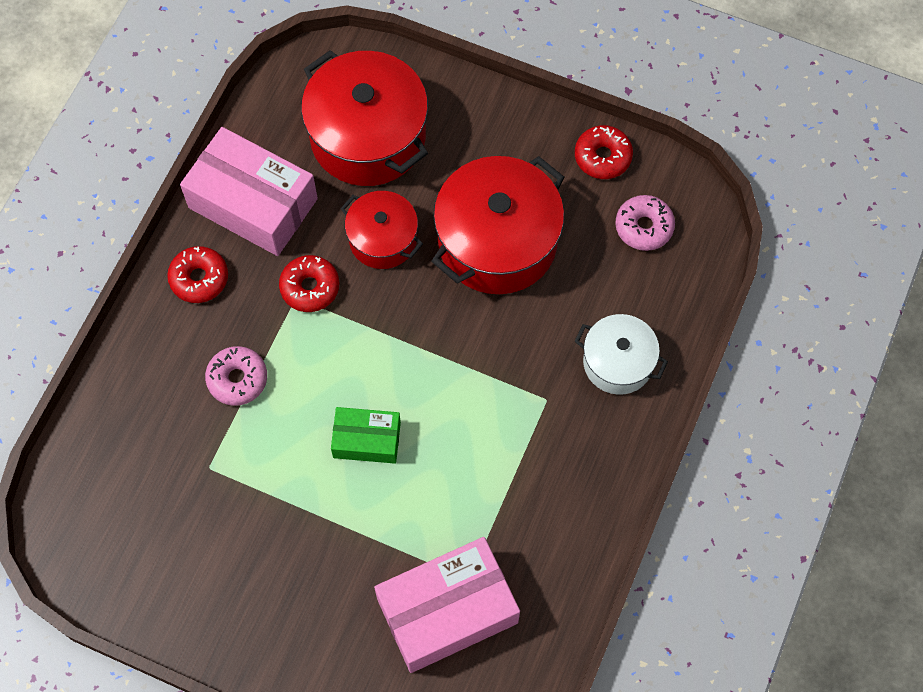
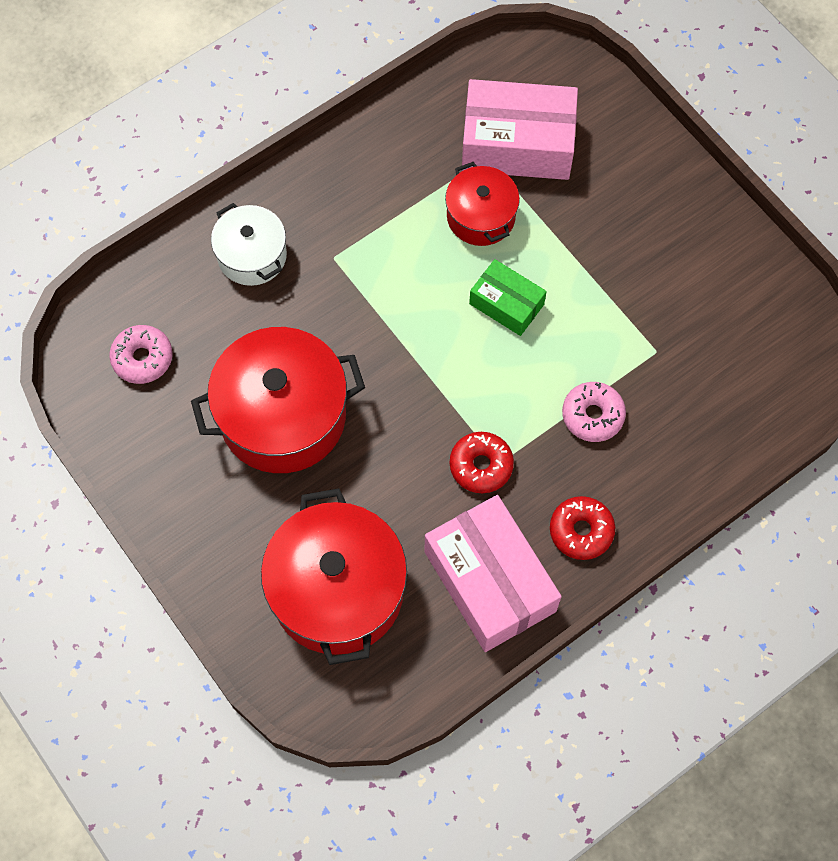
camera: 150 degrees left, 0 degrees up
red pot [341,191,423,269] -> red pot moved to [445,162,520,246]
red donut [575,125,633,179] -> none

